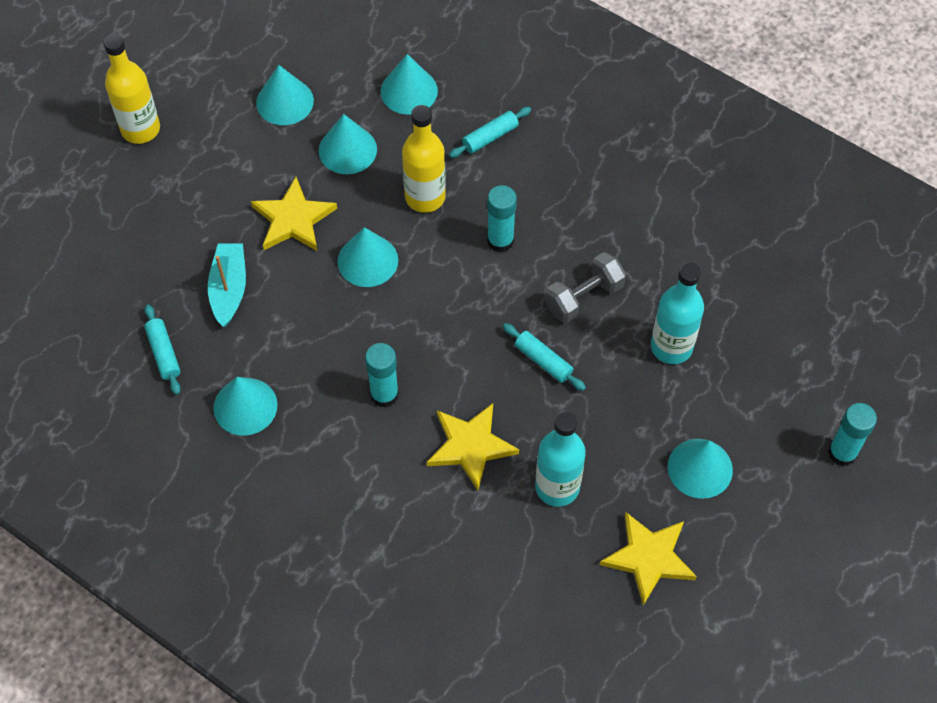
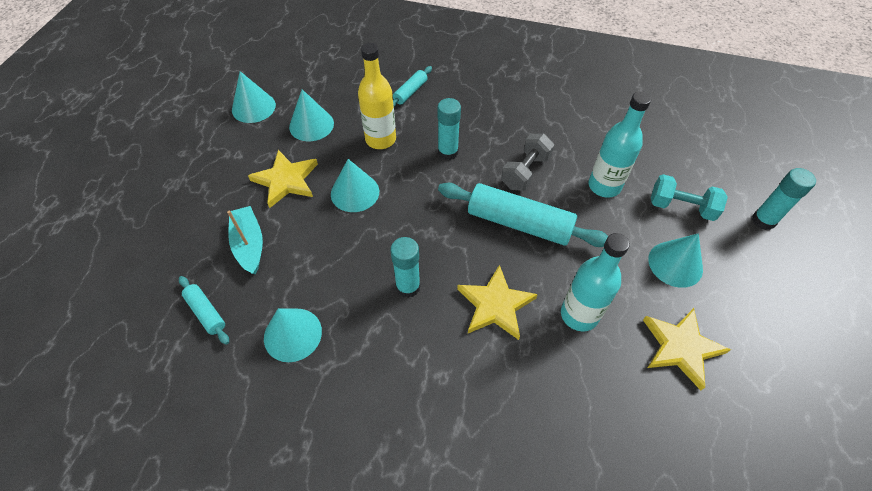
camera: 20 degrees left, 5 degrees down
yellow bottle [103,34,160,144] -> none
turquoise cone [381,54,438,115] -> none
turquoise rolling pin [503,323,586,391] -> turquoise rolling pin [438,183,608,247], size x2.02
none -> turquoise dumbbell [651,174,728,221]

